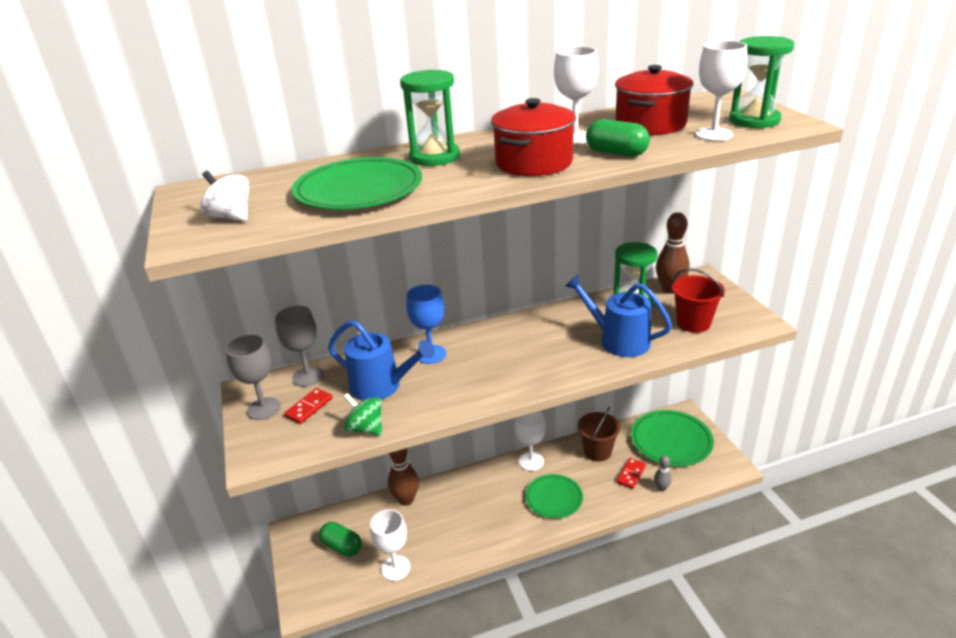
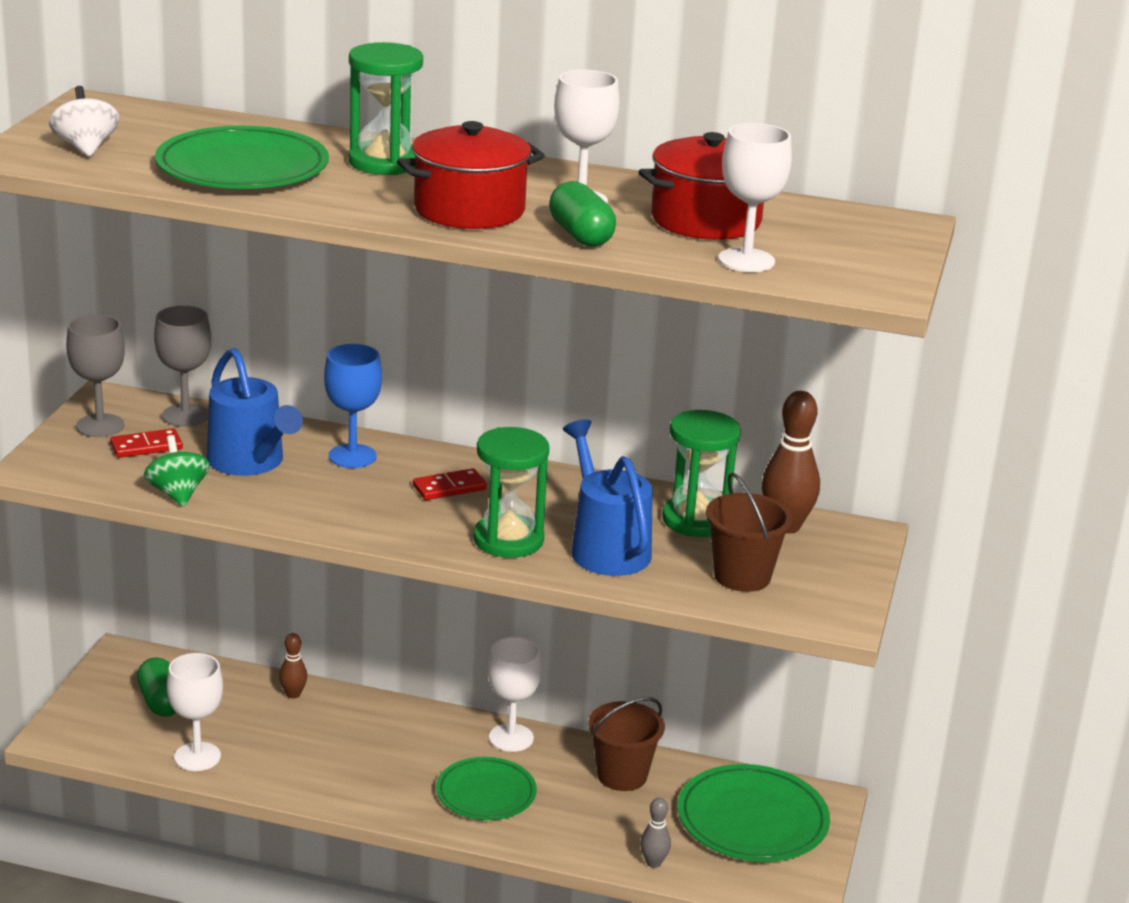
camera: 30 degrees right, 5 degrees down
brown bowling pin [388,448,419,506] -> brown bowling pin [279,633,307,699], size x0.54
red domino [617,458,646,489] -> red domino moved to [413,468,487,500]
red bucket [672,268,725,333] -> brown bucket [706,472,793,592]
green hourglass [729,36,794,128] -> green hourglass moved to [473,427,549,558]

